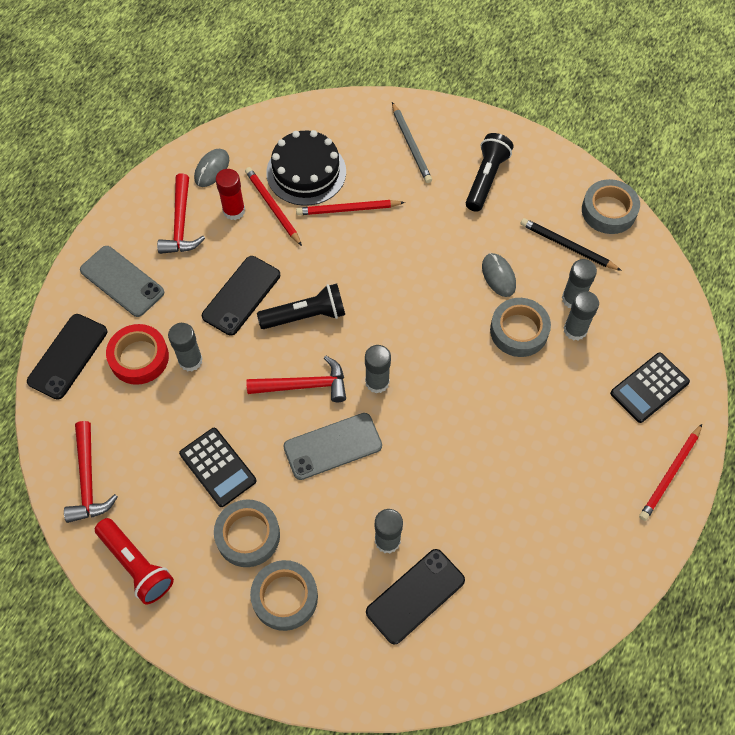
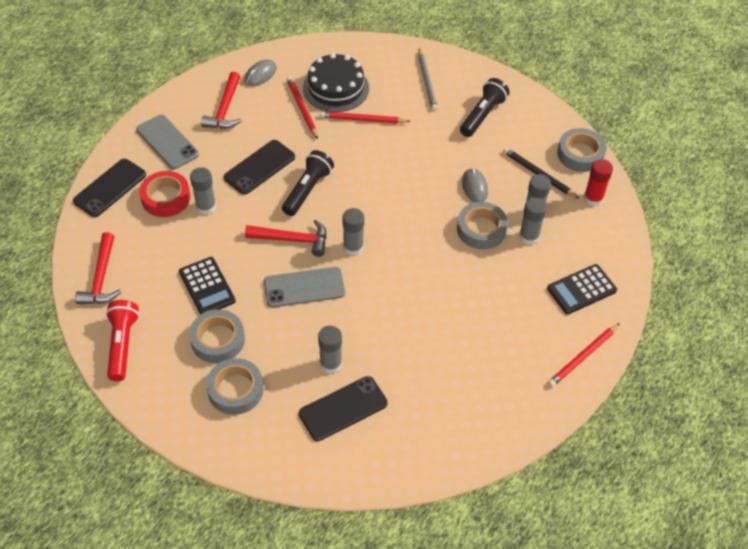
camera: 10 degrees right, 10 degrees down
red flashlight [95,518,174,605] -> red flashlight turned 150 degrees counterclockwise [106,300,139,381]
red glue stick [215,169,245,220] -> red glue stick moved to [584,159,613,206]
black flashlight [257,284,345,329] -> black flashlight turned 60 degrees counterclockwise [282,150,334,216]

